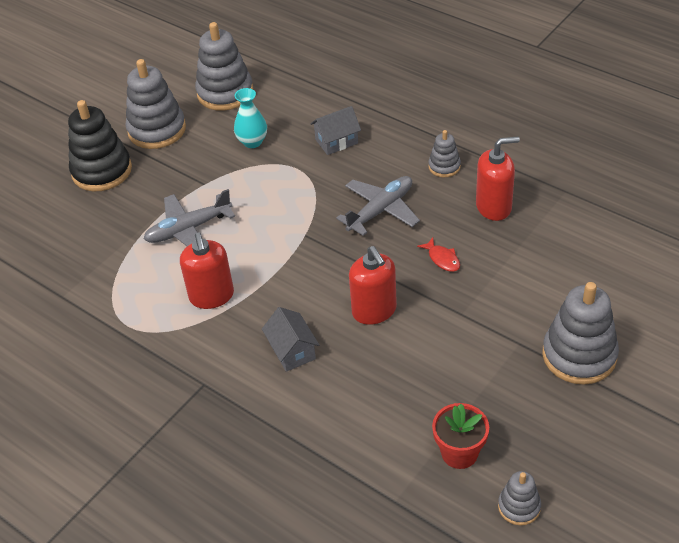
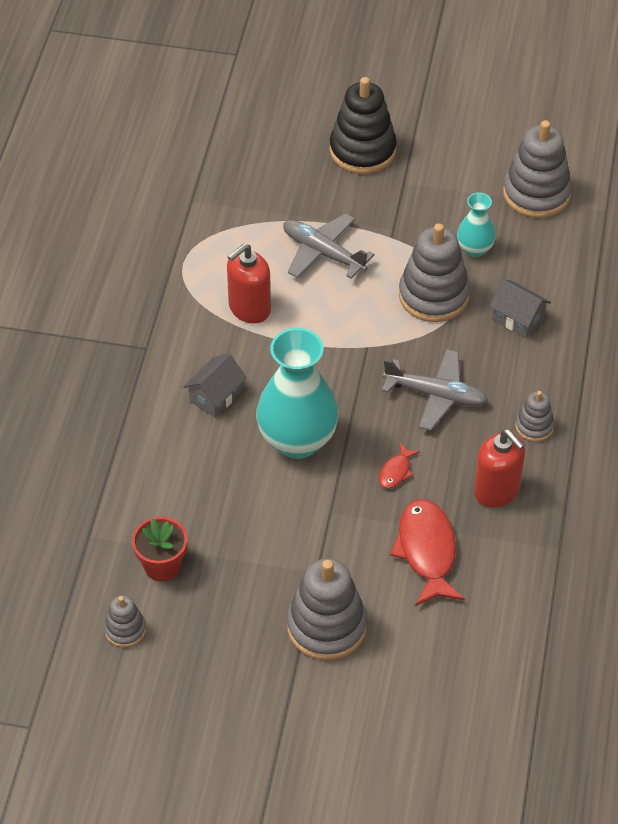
camera: 60 degrees right, 5 degrees up
grey stacking toy [125,59,186,149] -> grey stacking toy moved to [399,223,470,322]
red soap dispenser [349,246,397,325] -> turquoise vase [256,328,339,459]
none -> red fish [390,499,465,606]

